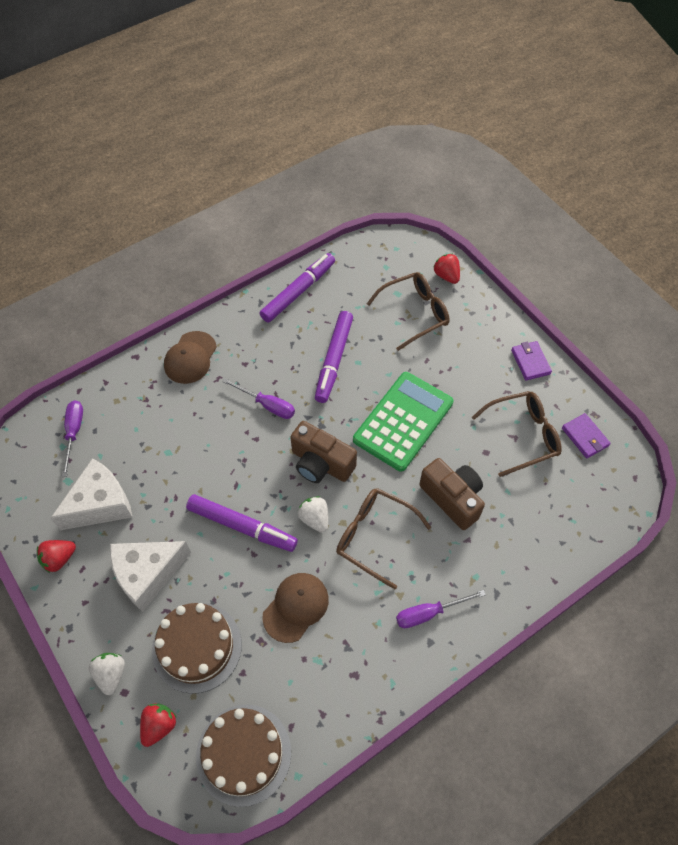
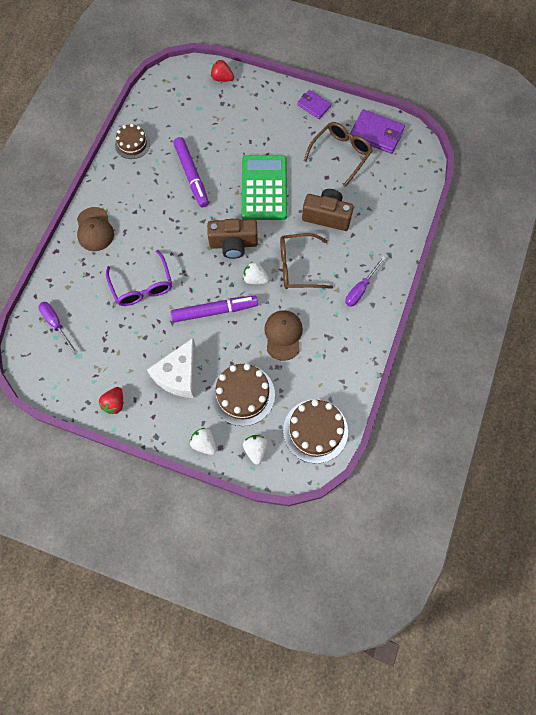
camera: 35 degrees left, 10 degrees up
white cheese [50,458,132,530] -> none
red strawberry [140,703,177,747] -> white strawberry [243,435,268,465]
purple screwdriver [222,378,295,419] -> none
purple marker [259,253,335,323] -> brown cake [115,124,150,159]
brown glasses [367,272,450,351] -> none
purple wallet [562,413,611,459] -> purple wallet [350,109,405,154], size x1.61
none -> purple glasses [106,250,172,306]

